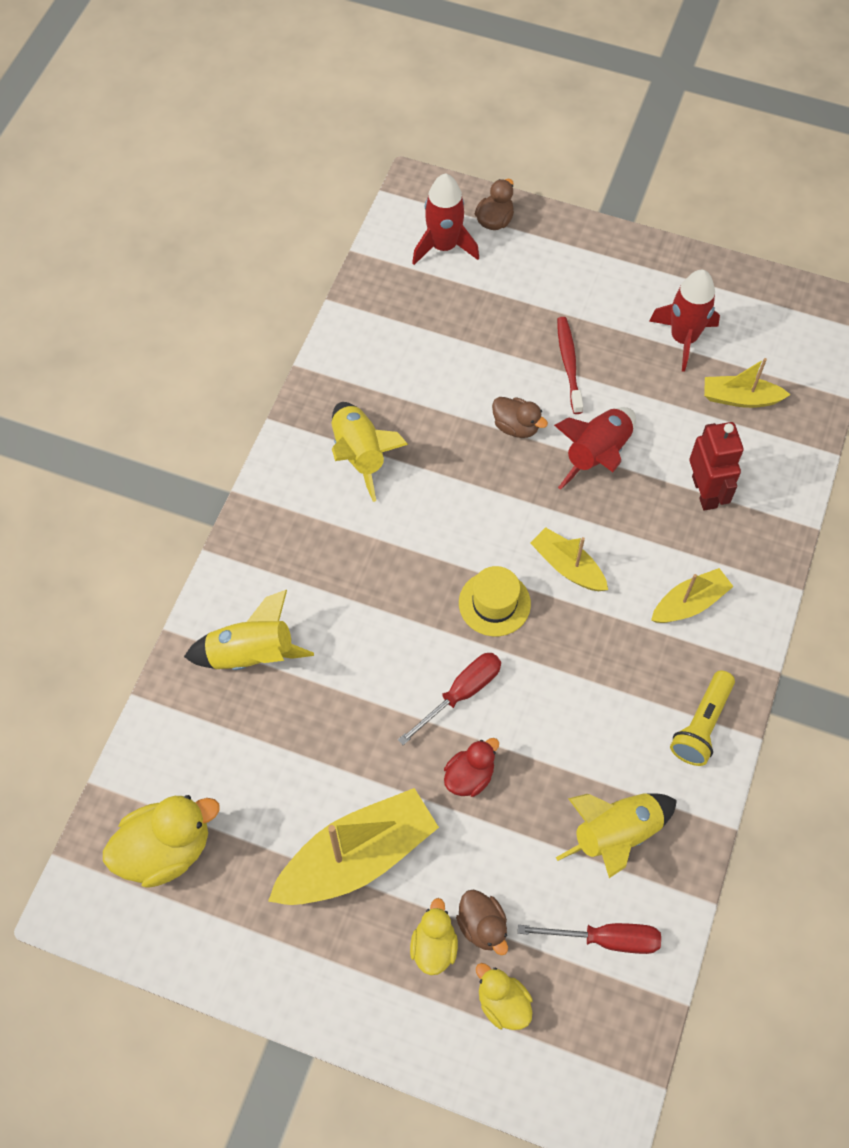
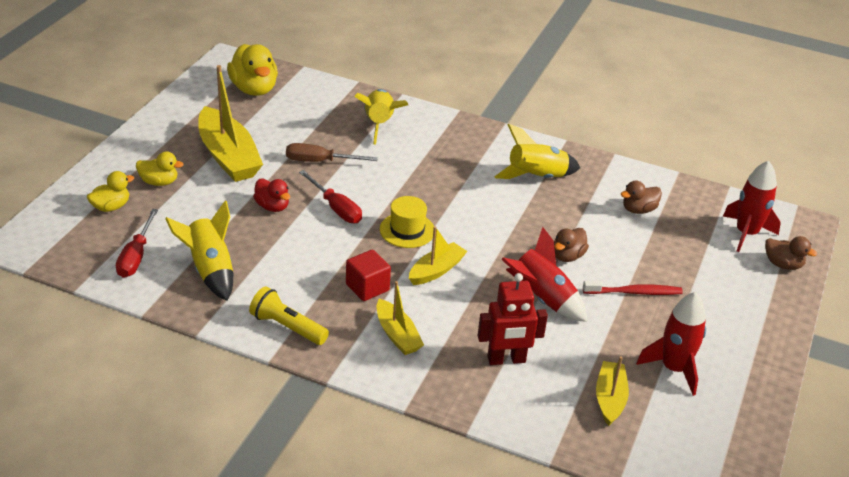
camera: 90 degrees right, 25 degrees down
brown duck [456,889,508,955] -> brown duck moved to [621,181,662,214]
none -> brown screwdriver [286,143,378,162]
none -> red cube [346,250,391,301]

